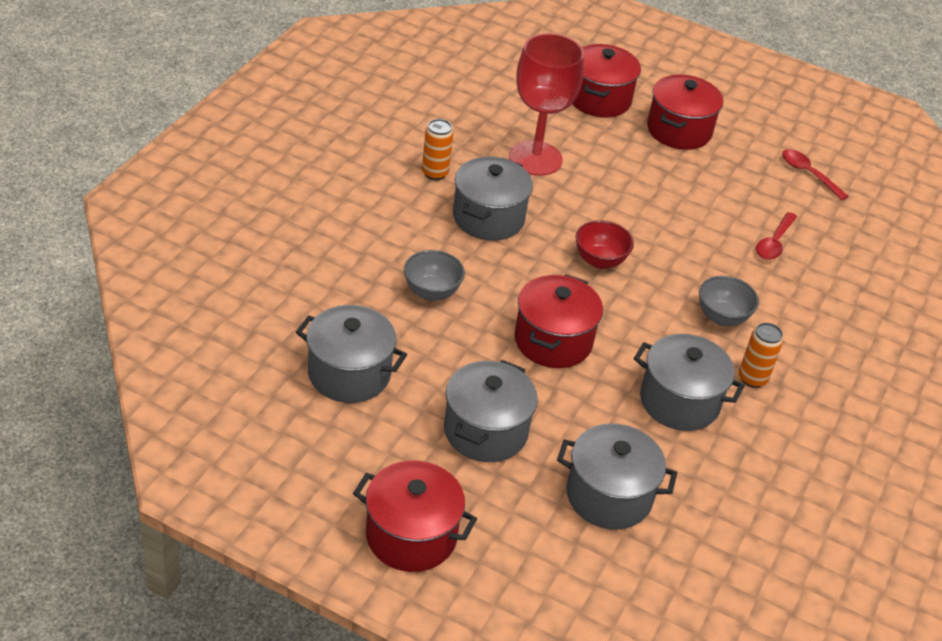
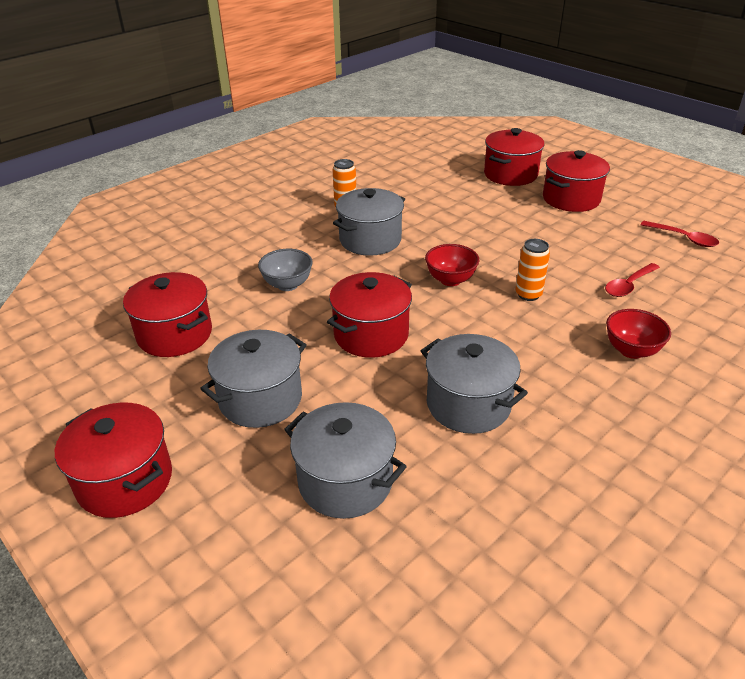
camera: 25 degrees right, 5 degrees down
grey pot [296,305,407,403] -> red pot [123,272,212,357]
red goblet [509,33,584,176] -> none
grey bowl [699,276,759,326] -> none
orange can [739,323,783,388] -> orange can moved to [516,239,550,301]
red spoon [782,149,849,200] -> red spoon turned 150 degrees clockwise [641,221,719,247]
none -> red bowl [606,309,671,359]

